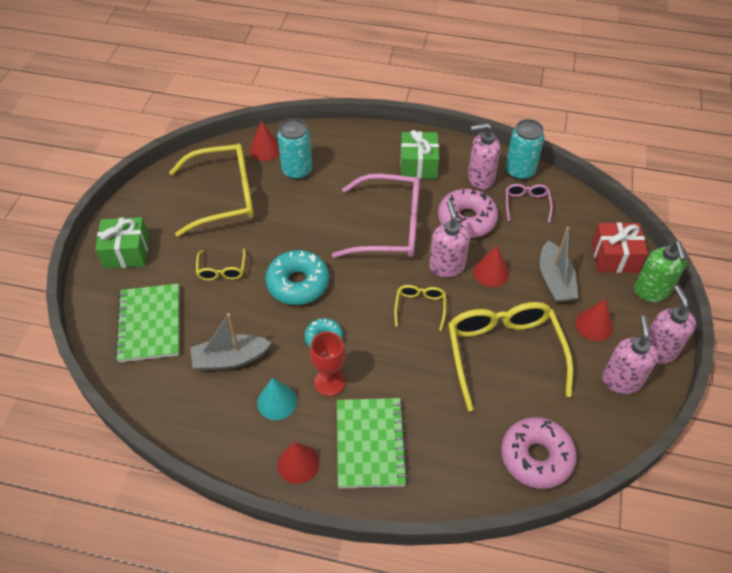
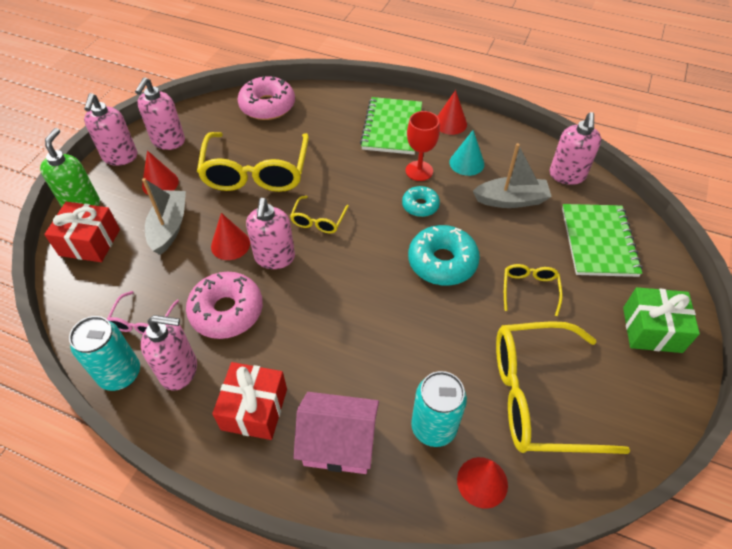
camera: 170 degrees left, 0 degrees up
pink glasses [332,174,420,258] -> none
green gift [400,130,439,179] -> red gift [212,362,287,440]
none -> pink house [293,392,379,474]
none -> pink soap dispenser [549,112,601,185]

